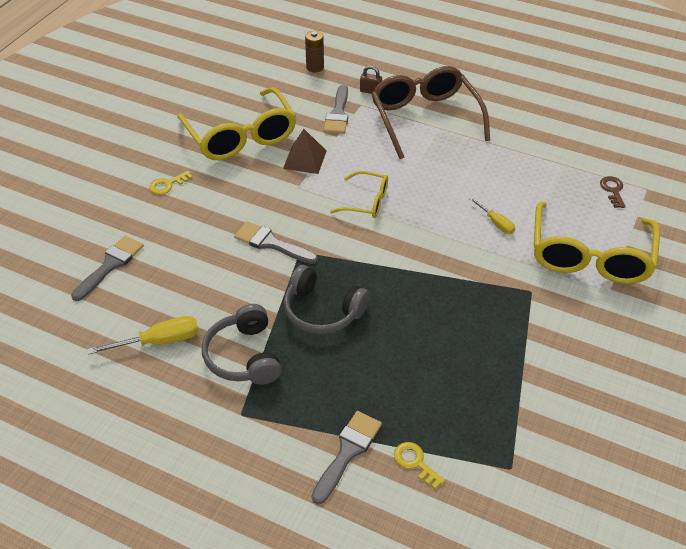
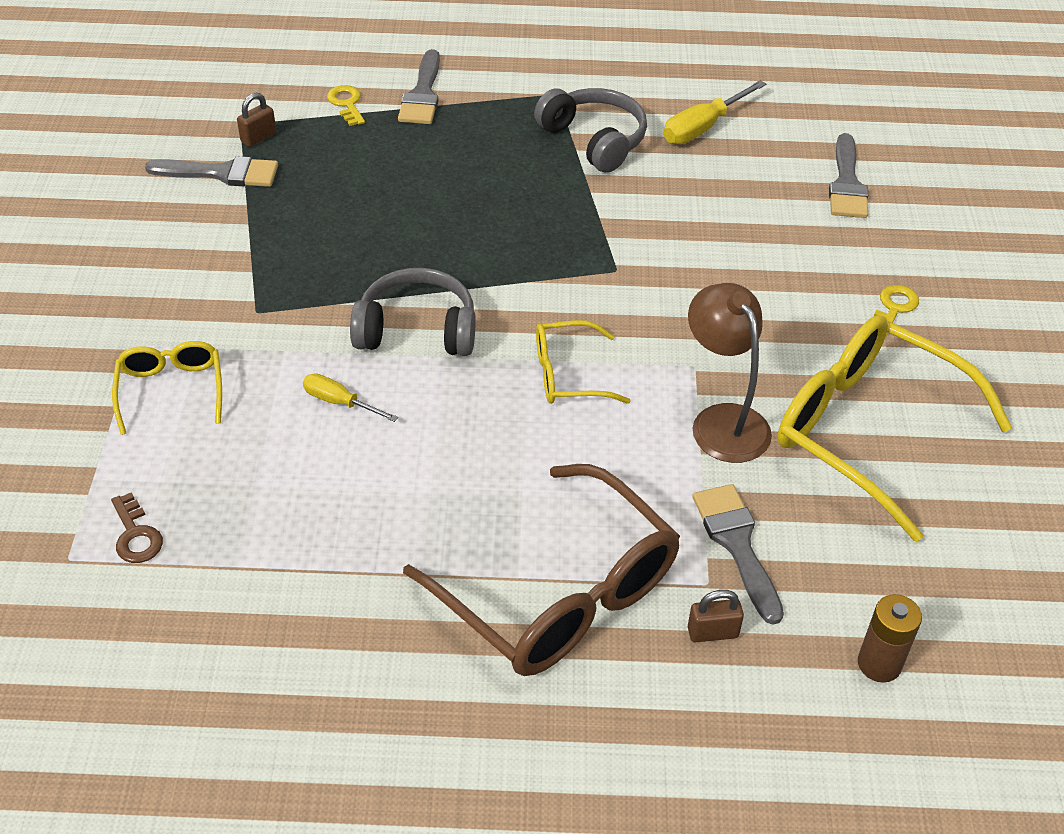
camera: 155 degrees right, 0 degrees up
grey brush [234,221,318,264] -> grey brush moved to [145,156,278,187]
brown pyramid [283,129,327,174] -> brown lamp [688,283,772,463]
grey headphones [284,265,369,334] -> grey headphones moved to [350,268,476,356]
yellow key [394,442,445,489] -> yellow key turned 135 degrees counterclockwise [327,85,365,126]
yellow glasses [534,202,660,284] -> yellow glasses [112,341,222,435], size x0.51
none -> brown padlock [237,93,276,147]

